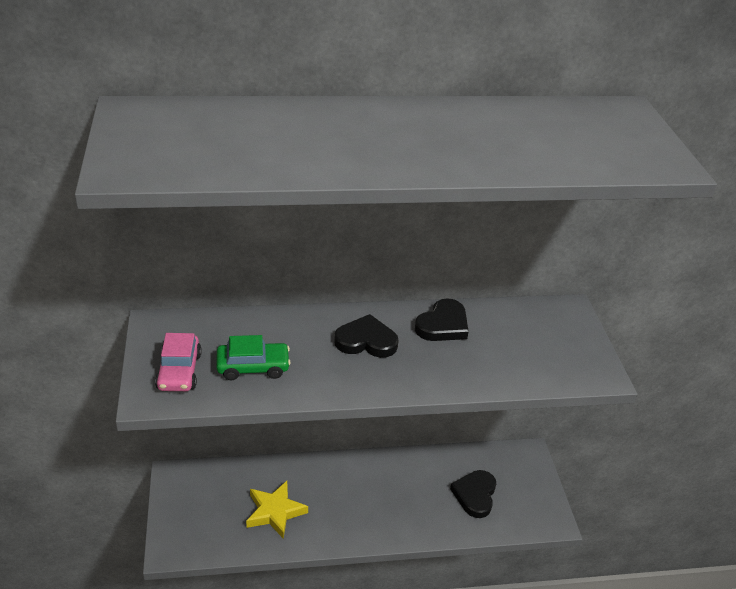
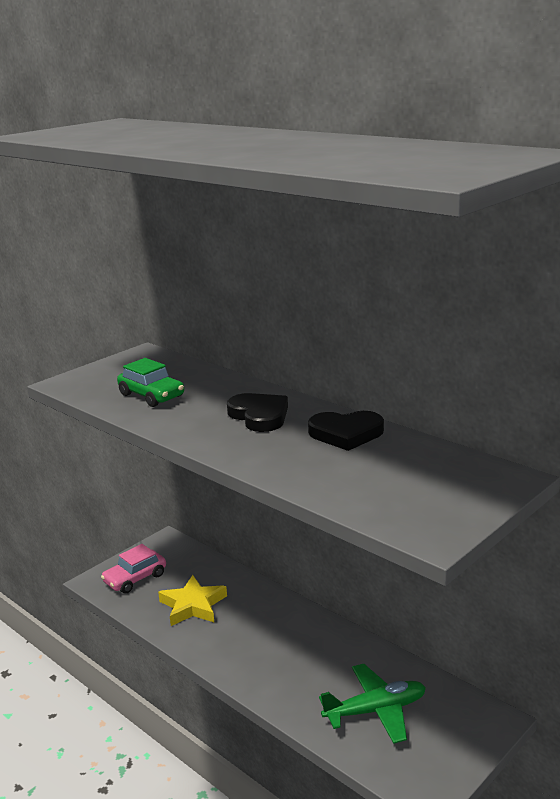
camera: 55 degrees right, 15 degrees down
pink car [155,333,202,391] -> pink car moved to [101,544,166,593]
black heart [450,470,496,518] -> green plane [319,664,426,744]

